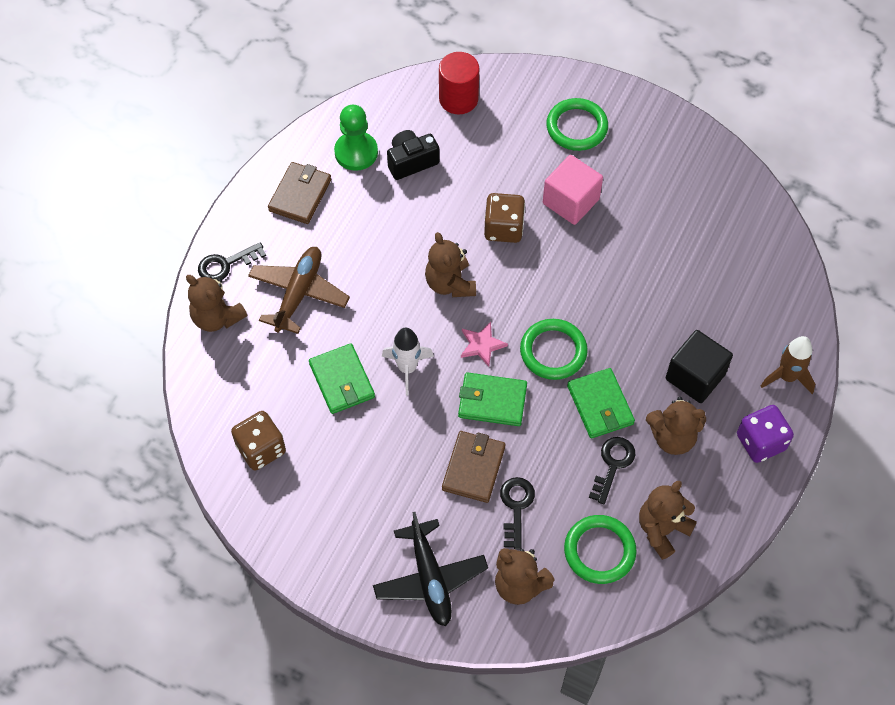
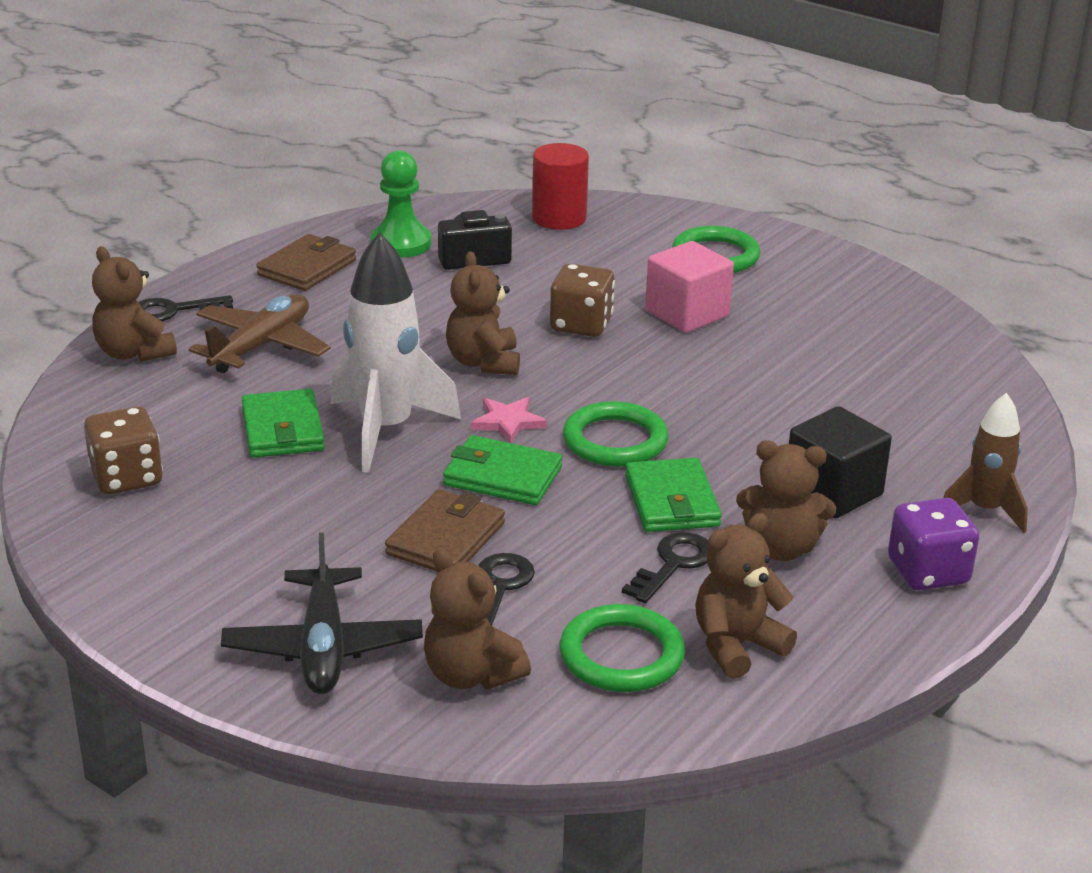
camera: 10 degrees right, 30 degrees down
white rocket [382,328,434,395] -> white rocket [331,232,461,473], size x1.68

